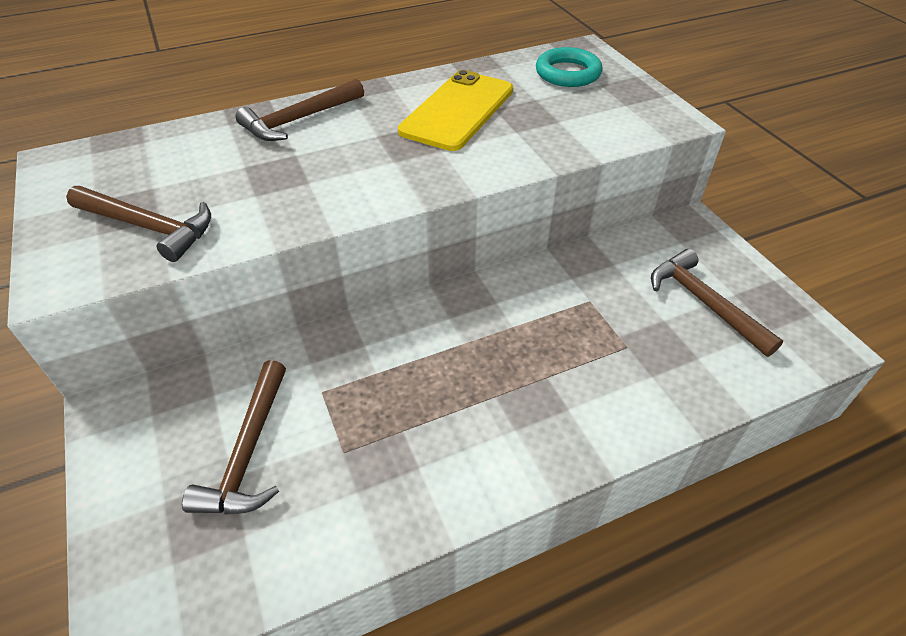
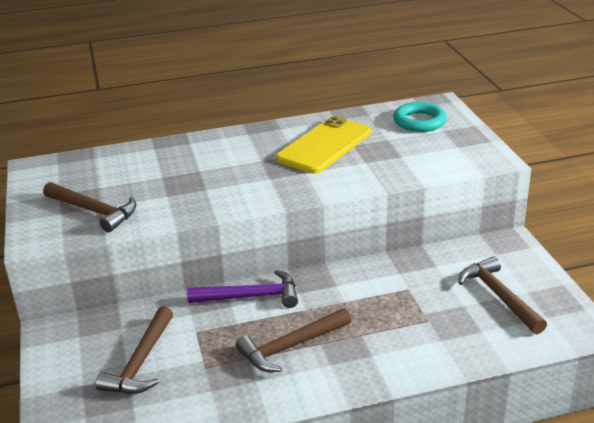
camera: 10 degrees right, 15 degrees down
brown hammer [236,79,364,141] -> brown hammer moved to [236,308,351,372]
none -> purple hammer [187,270,298,308]

